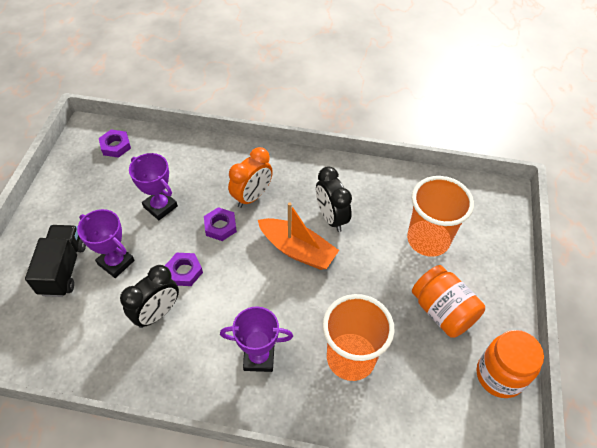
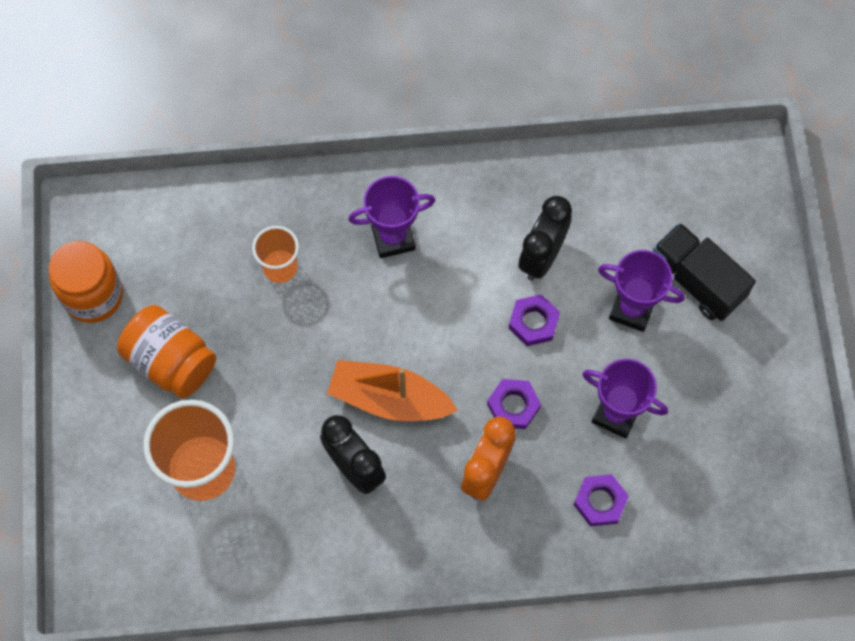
camera: 165 degrees right, 15 degrees up
black truck [25,225,86,297] -> black truck turned 150 degrees clockwise [653,223,756,321]
purple nut [99,129,131,158] -> purple nut moved to [574,474,629,526]
orange cup [323,294,395,381] -> orange cup [252,226,299,283], size x0.55

